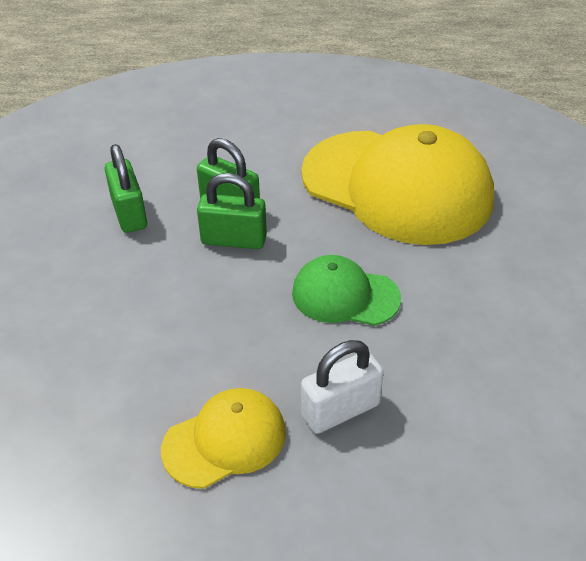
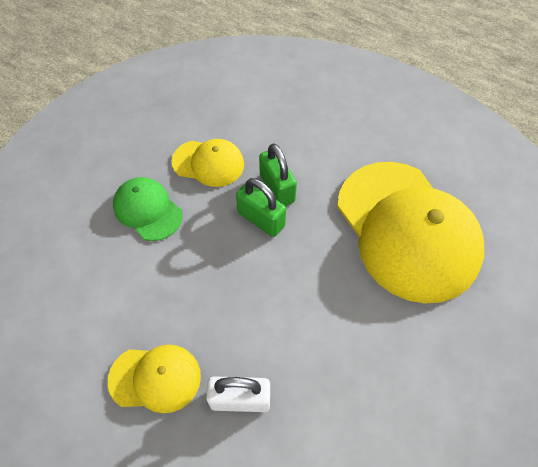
camera: 30 degrees right, 15 degrees up
green padlock [104,144,147,233] -> yellow cap [172,139,244,187]
green cap [292,255,401,326] -> green cap moved to [113,177,183,241]

